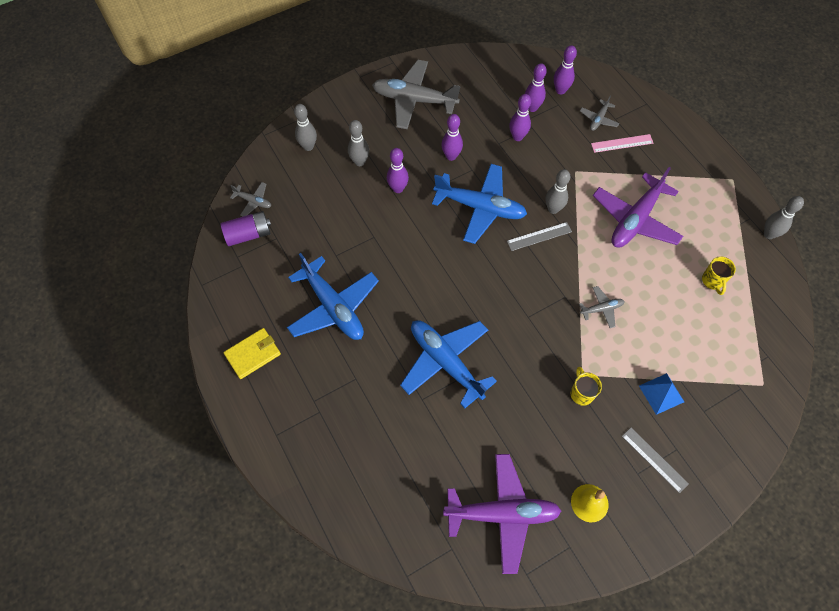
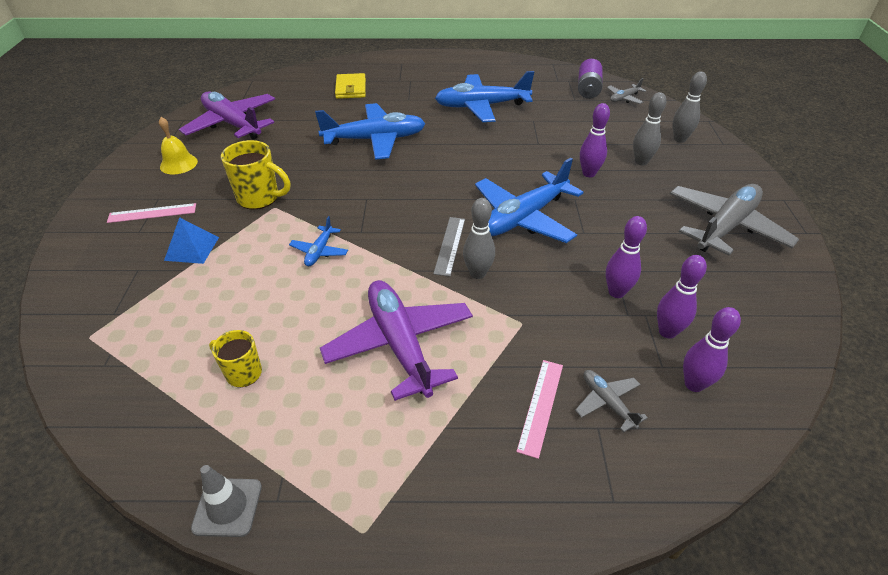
camera: 120 degrees right, 20 degrees down
yellow wallet [223,328,281,379] -> yellow wallet moved to [335,73,366,99]
purple bowling pin [441,114,463,161] -> none
purple plane [443,454,561,574] -> purple plane turned 105 degrees clockwise [179,92,275,140]
yellow mug [571,367,602,406] -> yellow mug [221,140,290,209], size x1.58
grey plane [579,286,625,328] -> blue plane [289,216,348,266]
grey ruler [622,428,689,493] -> pink ruler [107,203,196,223]
grey bowling pin [764,196,804,239] -> grey traffic cone [191,465,262,537]

